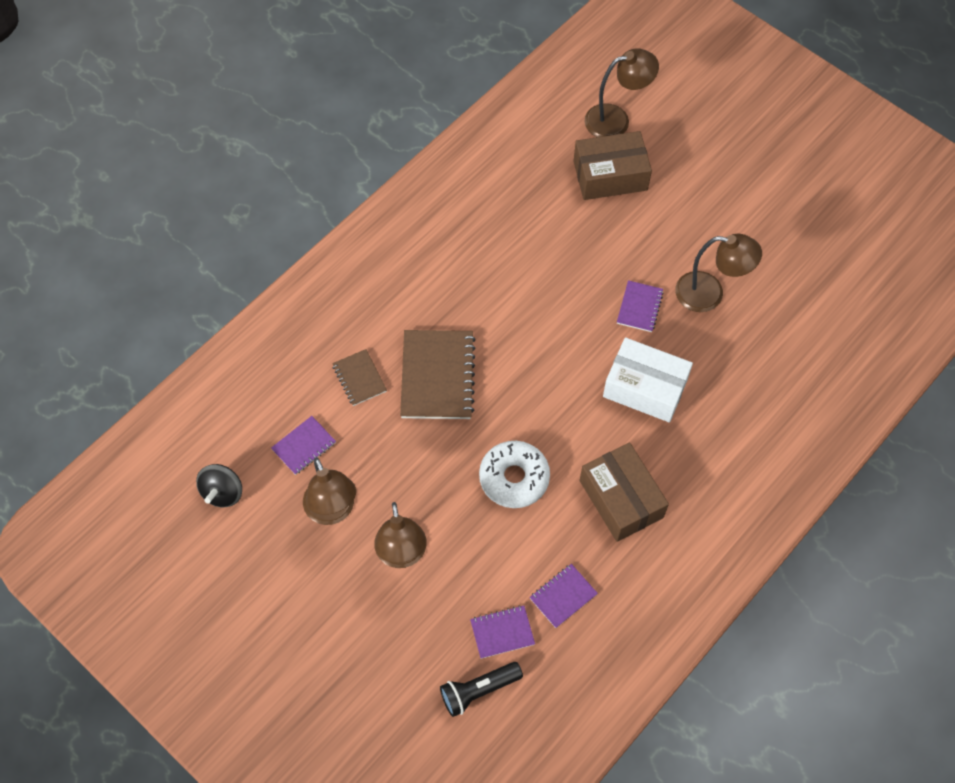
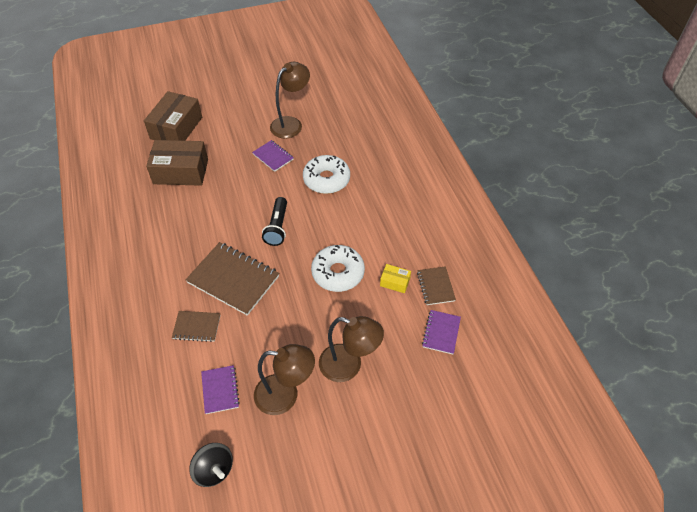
camera: 60 degrees left, 10 degrees down
black flashlight [440,662,523,717] -> black flashlight moved to [262,197,287,246]
purple notebook [530,564,598,628] -> brown notebook [417,266,456,305]
brown box [579,442,669,542] -> brown box moved to [146,140,208,186]
brown lamp [584,48,659,137] -> none
white box [603,338,693,423] -> white donut [303,155,350,194]
none -> yellow box [380,264,411,293]

